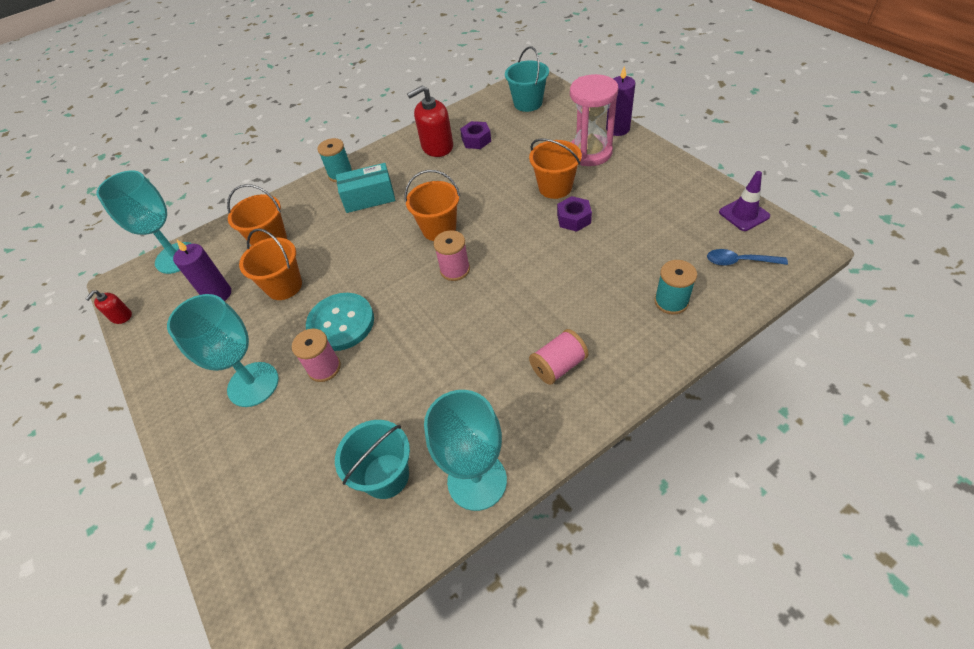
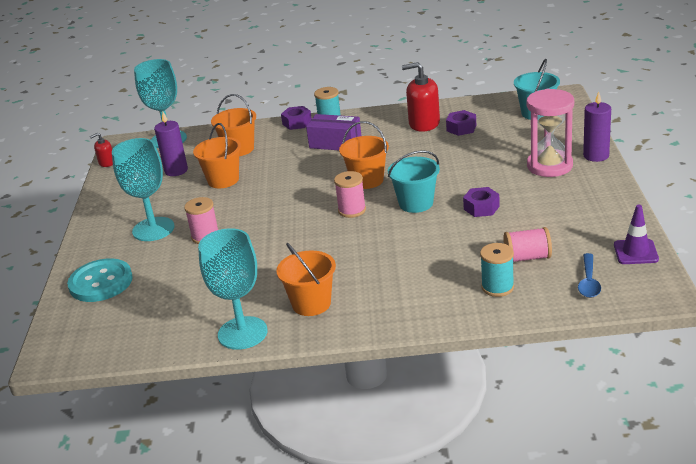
camera: 30 degrees right, 20 degrees down
turquoise button [306,293,374,351] -> turquoise button moved to [67,258,133,302]
turquoise bucket [335,420,410,499] -> turquoise bucket moved to [388,150,440,213]
turquoise box [336,163,395,213] -> purple box [306,114,361,150]
orange bucket [529,138,582,199] -> orange bucket moved to [276,243,336,316]
pink spool [529,329,589,385] -> pink spool moved to [503,227,552,262]
blue spoon [707,249,788,266] -> blue spoon turned 120 degrees counterclockwise [578,253,601,298]
none -> purple nut [281,106,312,130]

